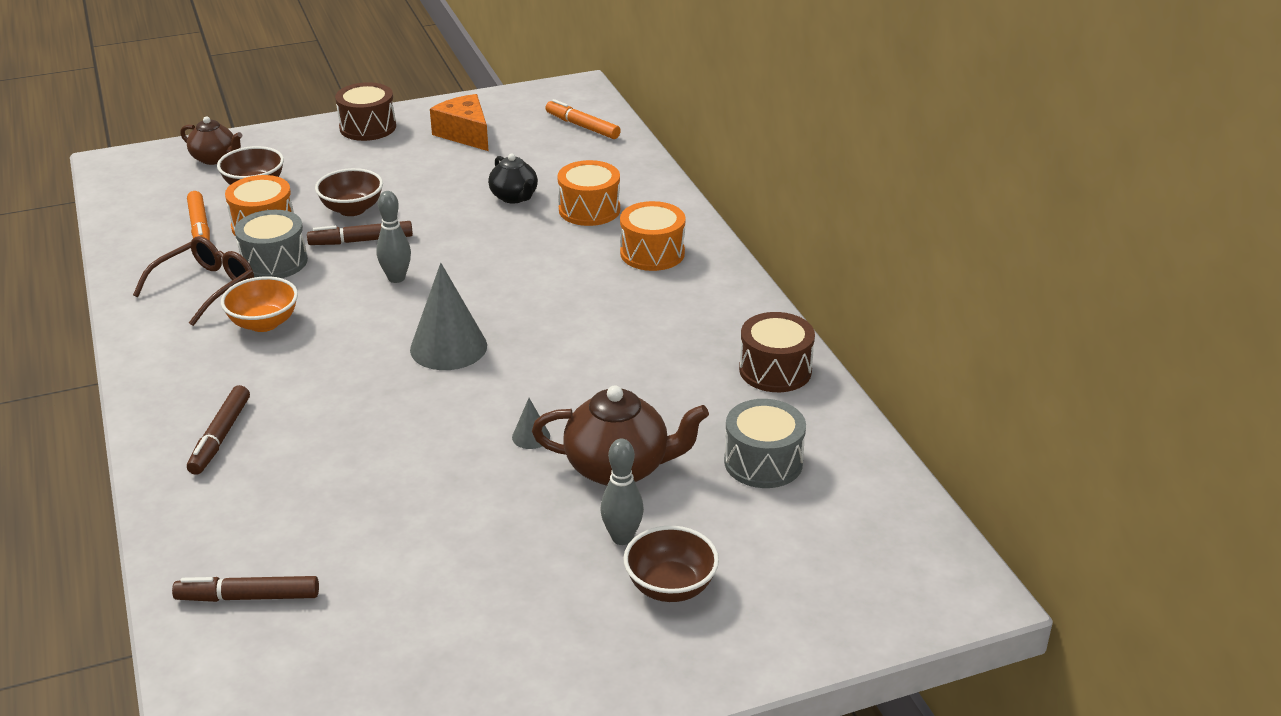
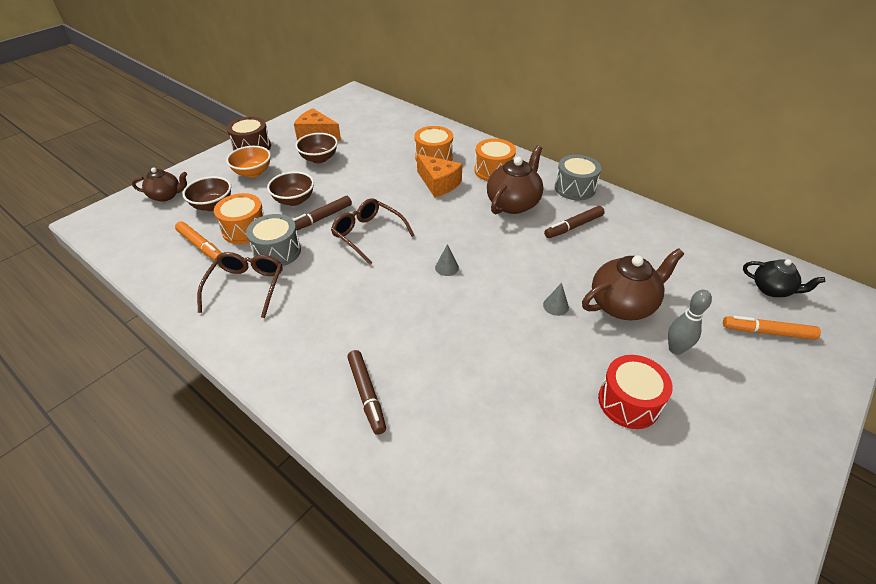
camera: 30 degrees left, 10 degrees up
brown marker [172,576,319,602] -> brown marker moved to [544,206,605,238]
orange bowl [221,276,298,332] -> orange bowl moved to [226,146,271,178]
grey bowling pin [376,191,411,283] -> brown glasses [331,198,414,265]
grey cone [410,263,487,370] -> grey cone [435,244,459,276], size x0.46
black teapot [488,153,538,204] -> black teapot moved to [743,259,825,297]
orange marker [545,99,621,139] -> orange marker moved to [723,316,821,340]
brown bowl [623,526,719,602] -> brown bowl moved to [295,133,338,163]
grey drum [724,399,806,488] -> grey drum moved to [555,155,601,200]
brown drum [739,312,815,392] -> none
none -> orange cheese [417,154,462,198]
none -> brown teapot [487,146,543,214]
none -> red drum [598,355,673,429]

